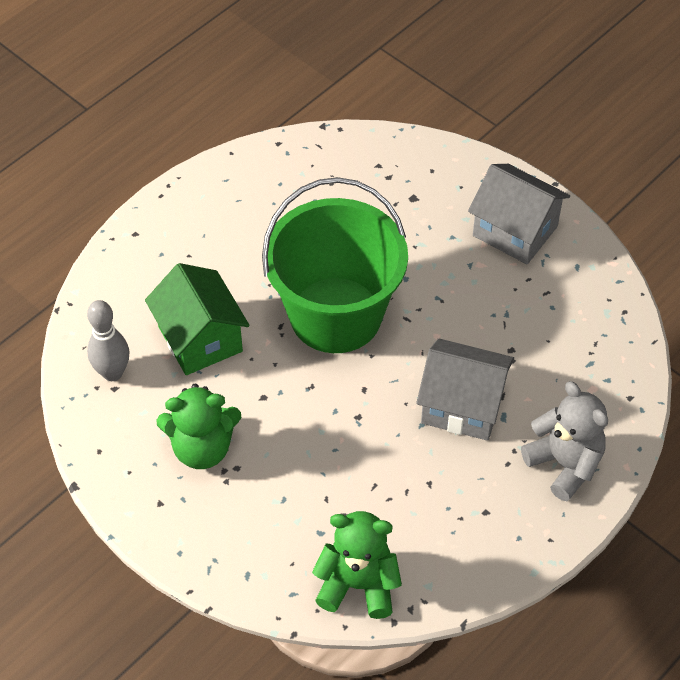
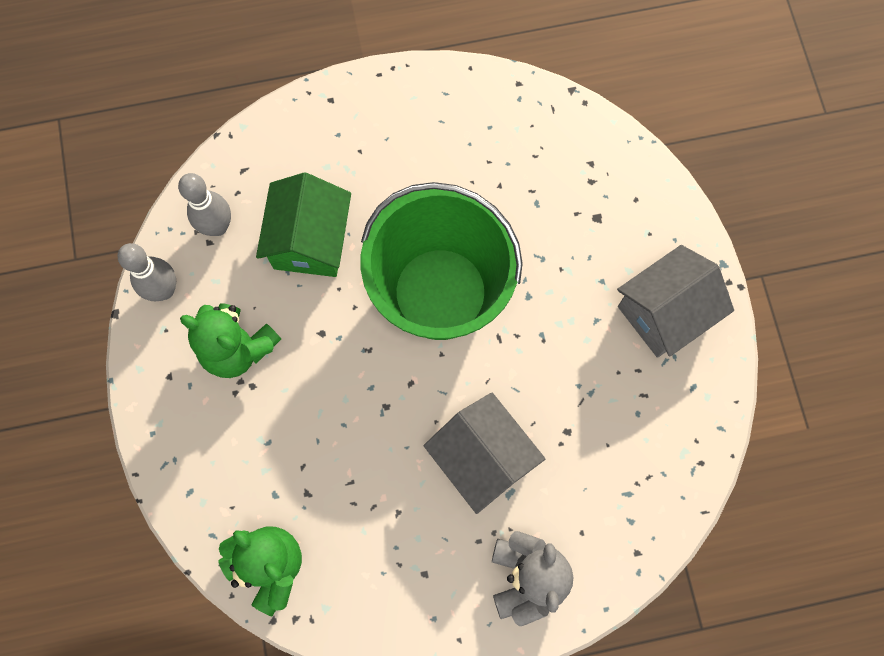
camera: 35 degrees right, 20 degrees up
grey house [468,164,570,264] -> grey house turned 75 degrees clockwise [617,245,734,358]
none -> grey bowling pin [117,243,176,301]

